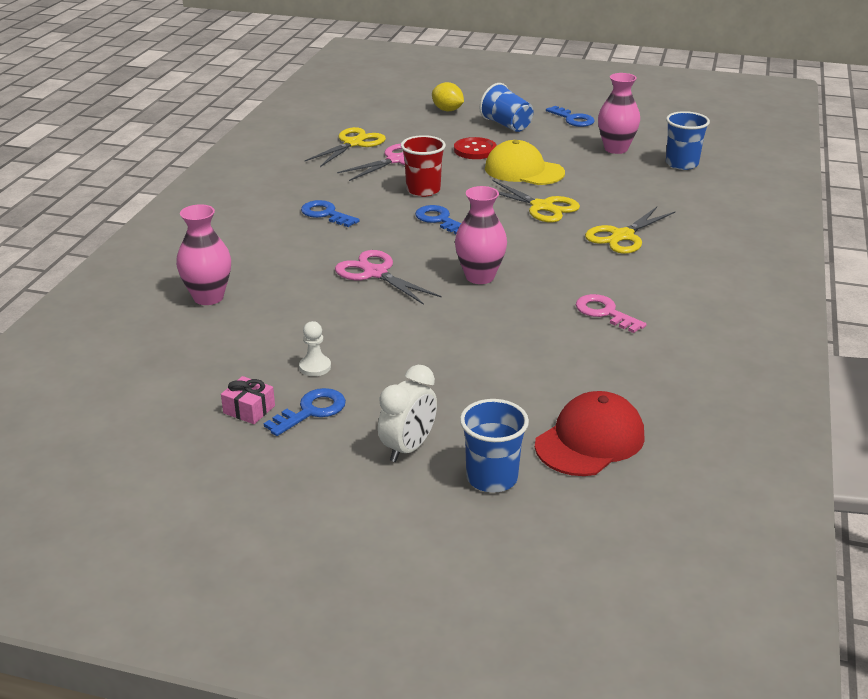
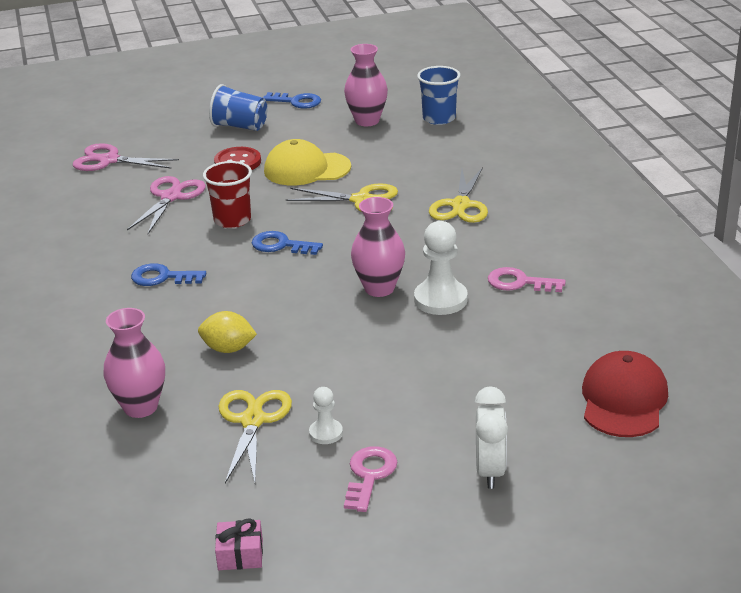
camera: 30 degrees left, 0 degrees up
pink gift [221,376,275,424] -> pink gift moved to [215,518,263,570]
blue key [264,388,346,436] -> pink key [344,446,397,512]
yellow scissors [305,127,386,167] -> yellow scissors moved to [219,390,292,483]
pink scissors [335,250,441,305] -> pink scissors moved to [73,143,179,171]
yellow lemon [432,82,464,111] -> yellow lemon moved to [198,311,257,353]
blue cup [460,399,529,492] -> none
none -> white pawn [414,221,468,315]

